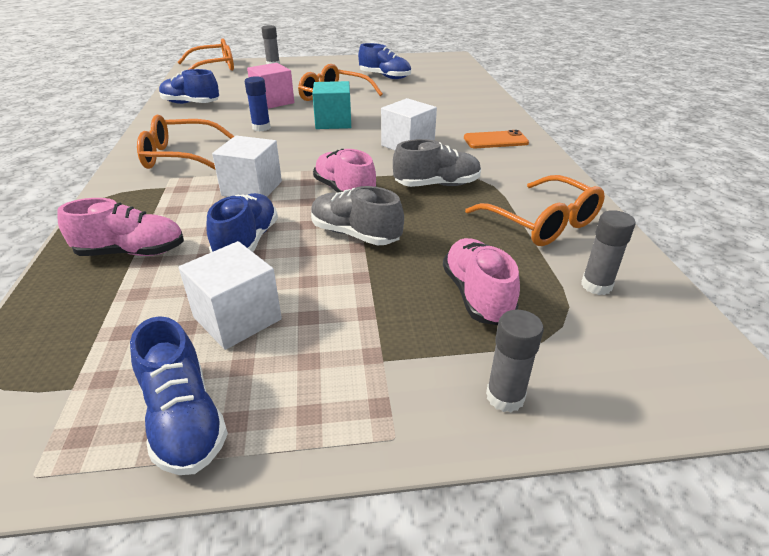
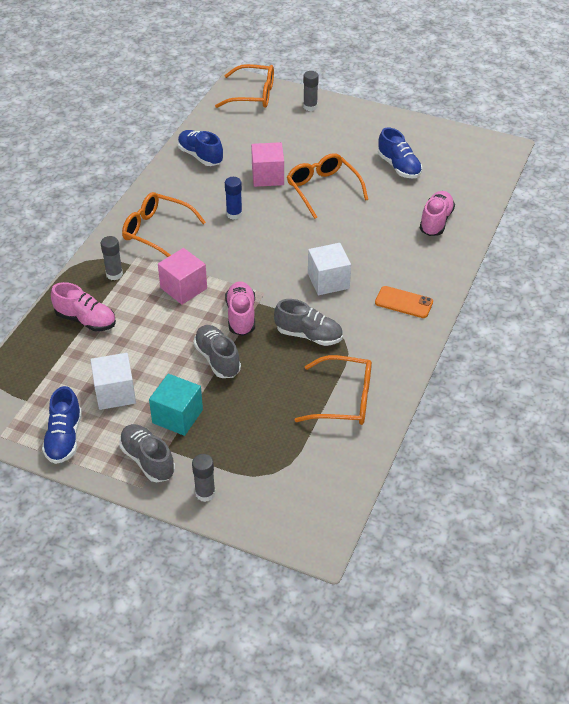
camera: 30 degrees right, 10 degrees up
blue shoe [206,193,278,253] -> none
white cube [212,136,282,197] -> pink cube [158,248,207,305]
turquoise cube [312,81,351,129] -> turquoise cube moved to [149,374,203,436]
pink shoe [443,238,520,325] -> pink shoe moved to [420,191,455,236]
orange glasses [465,175,605,246] -> orange glasses turned 75 degrees counterclockwise [295,355,372,425]
grey glue stick [581,210,636,295] -> grey glue stick moved to [101,236,123,280]
none -> grey shoe [119,424,175,482]

